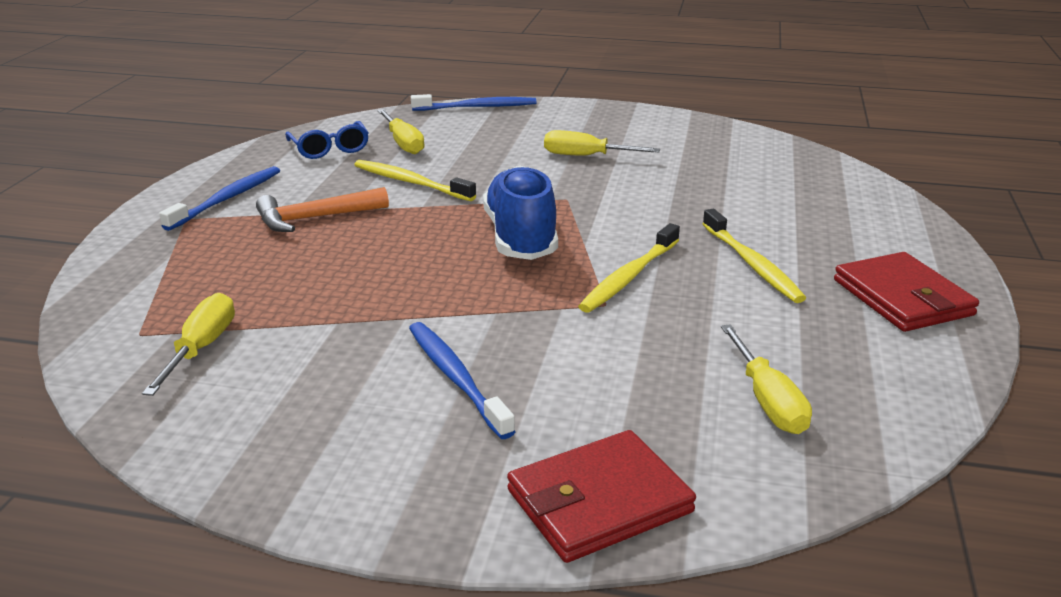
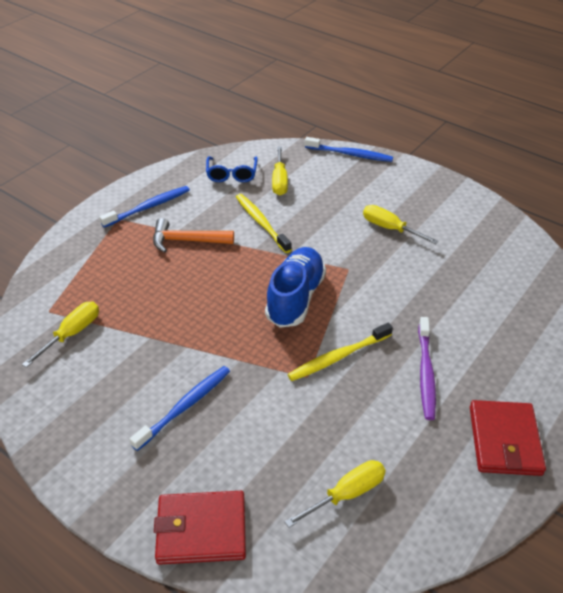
camera: 25 degrees right, 15 degrees up
blue toothbrush [409,322,515,439] -> blue toothbrush turned 45 degrees clockwise [129,366,230,451]
yellow toothbrush [703,209,806,303] -> purple toothbrush [418,317,436,420]
yellow screwdriver [721,324,812,434] -> yellow screwdriver turned 135 degrees counterclockwise [285,460,386,528]

